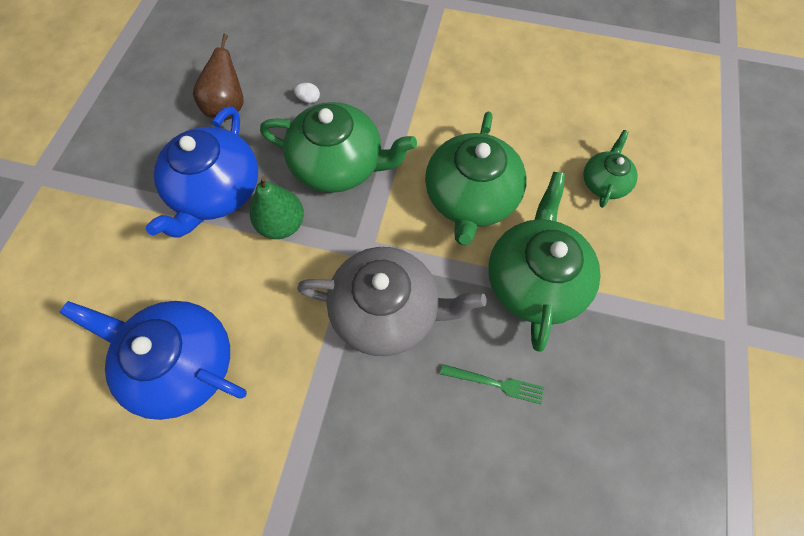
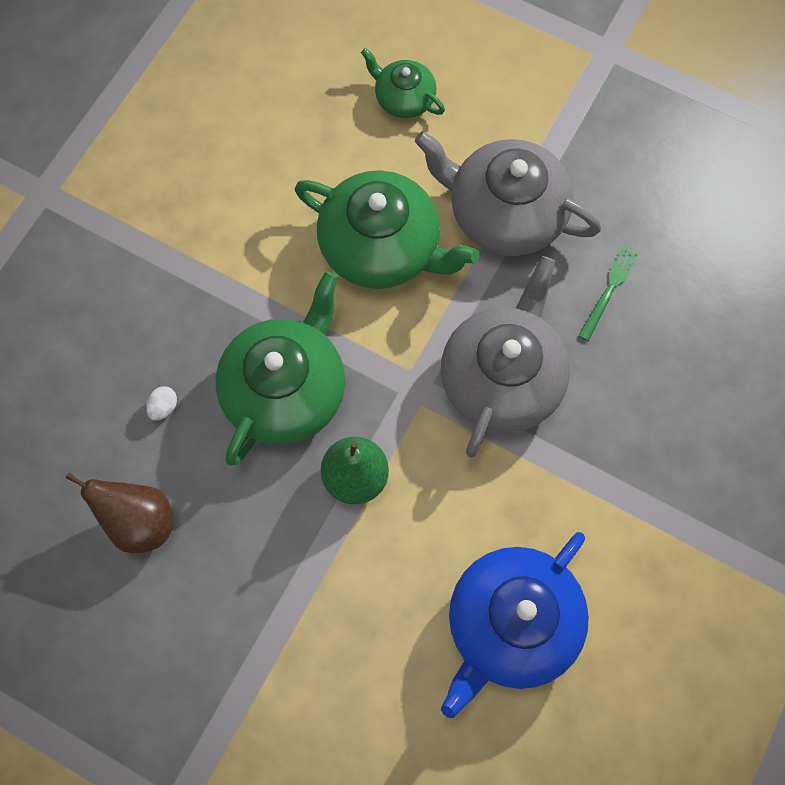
camera: 75 degrees left, 5 degrees up
blue teapot [146,106,258,237] -> none
green teapot [488,172,601,352] -> grey teapot [415,131,601,256]

